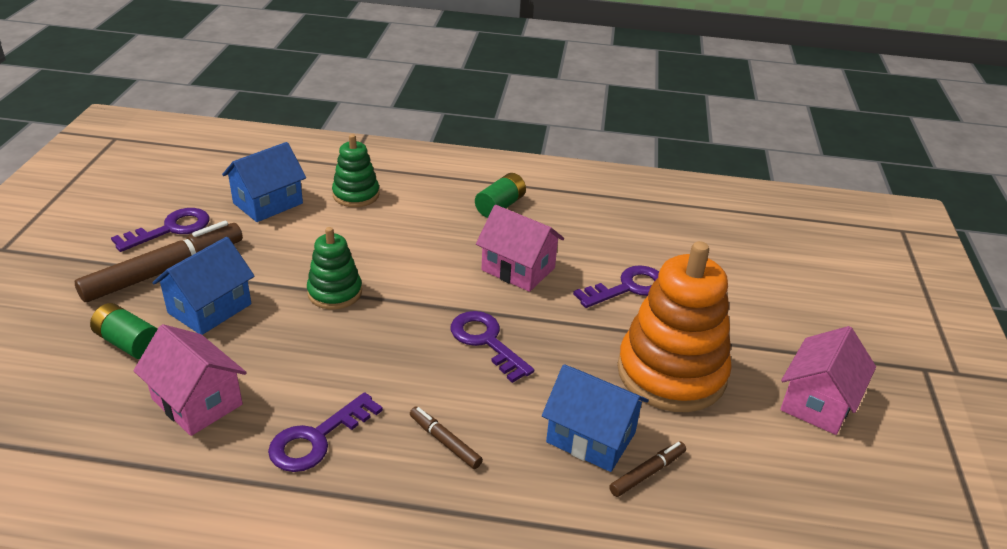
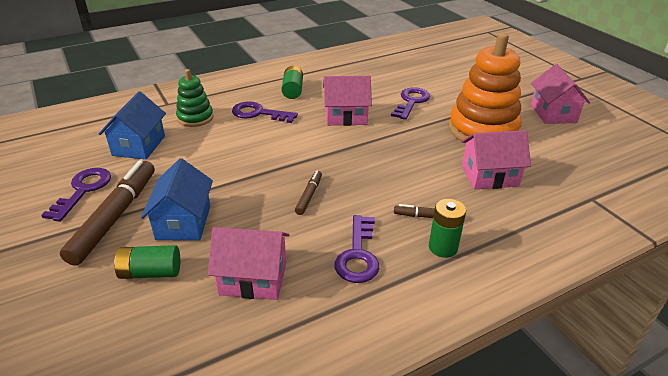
camera: 35 degrees left, 0 degrees up
green stacking toy [307,227,362,309] -> none
purple key [451,311,534,383] -> purple key moved to [232,101,298,123]
blue house [542,364,649,472] -> pink house [462,130,531,189]
brown marker [609,441,686,497] -> brown marker moved to [295,171,322,215]
none -> green battery [429,199,466,258]

